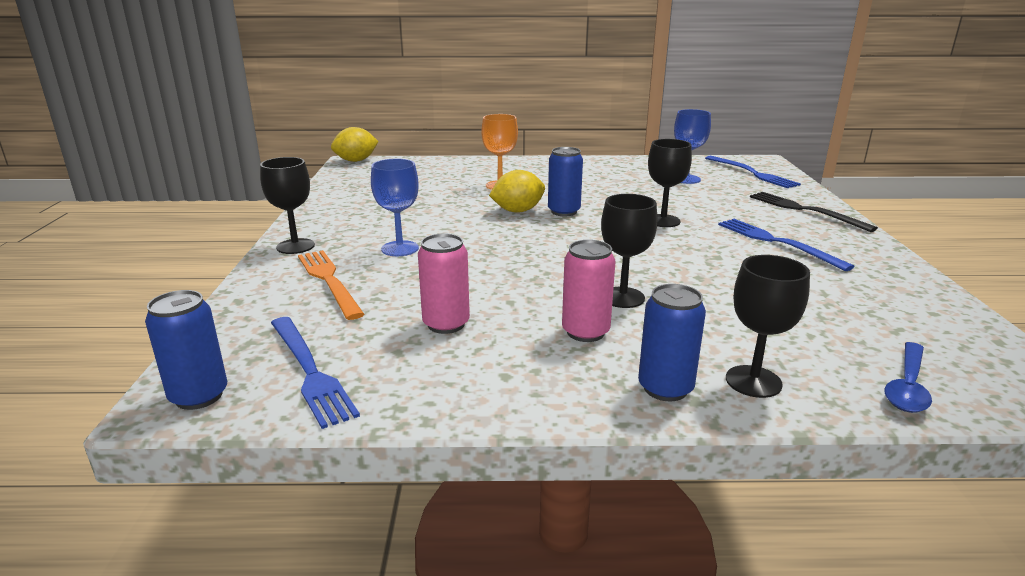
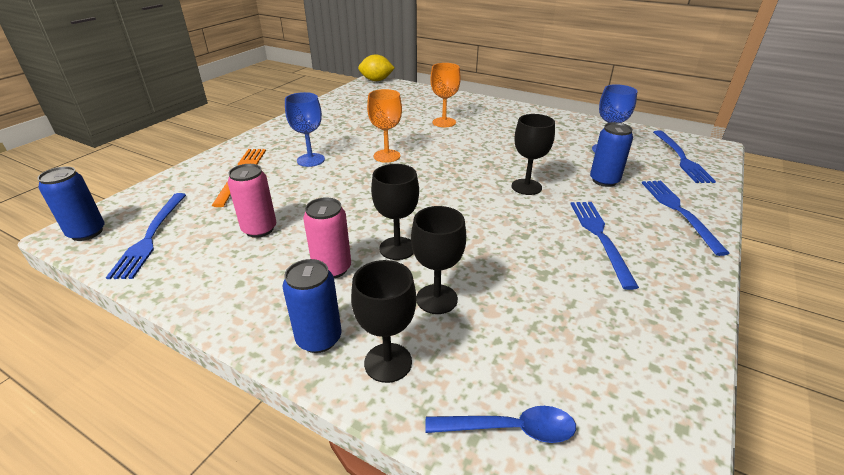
camera: 30 degrees right, 10 degrees up
black goblet [260,157,315,254] -> black goblet moved to [411,206,466,314]
yellow lemon [489,170,545,213] -> none
blue can [548,147,583,216] -> blue can moved to [590,122,633,187]
black fork [750,192,878,232] -> blue fork [642,181,730,256]
blue spoon [884,342,932,413] -> blue spoon turned 150 degrees counterclockwise [425,406,576,443]
none -> orange goblet [367,89,402,163]

